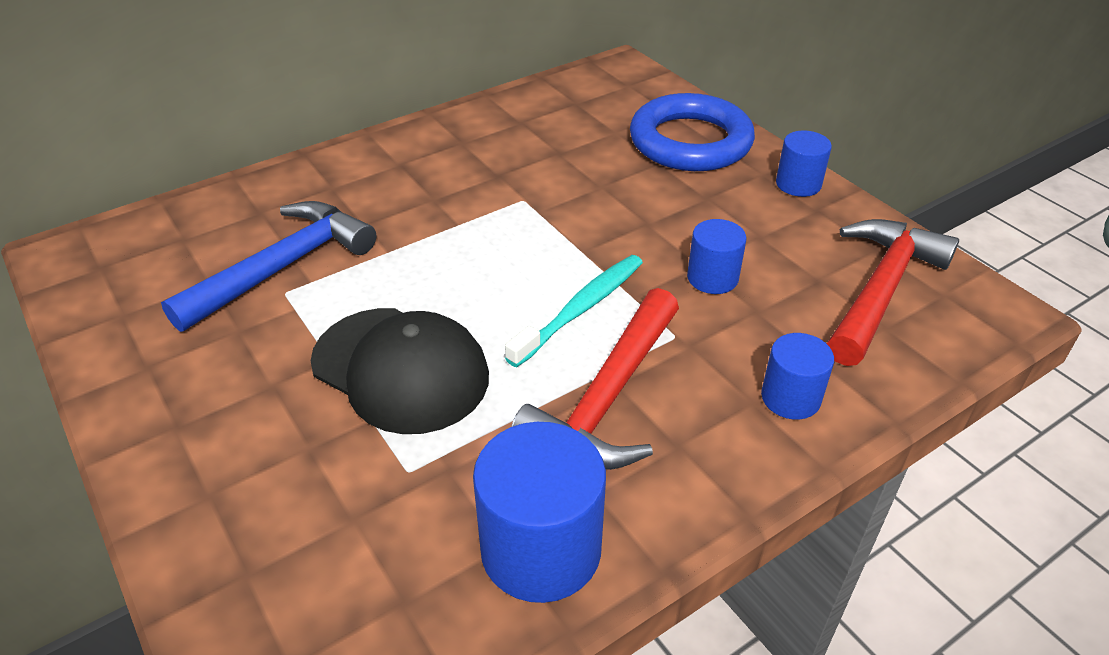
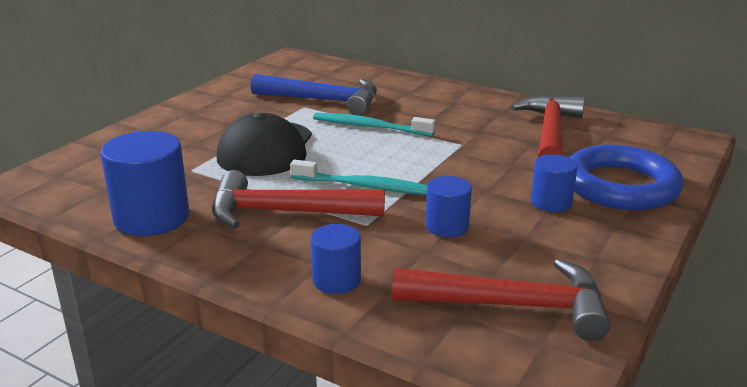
camera: 65 degrees right, 15 degrees down
blue cylinder [776,131,832,197] -> blue cylinder moved to [531,154,578,212]
none -> turquoise toothbrush [313,113,436,136]
none -> red hammer [511,95,585,157]

